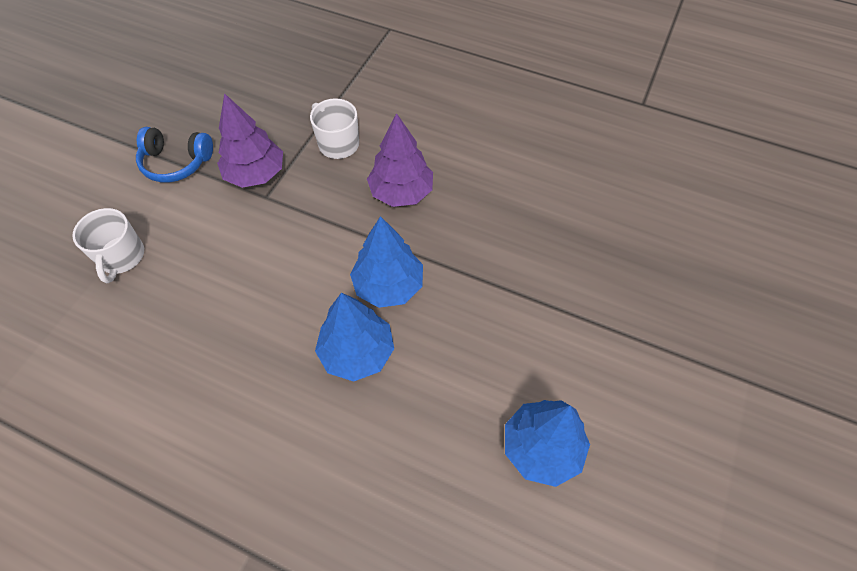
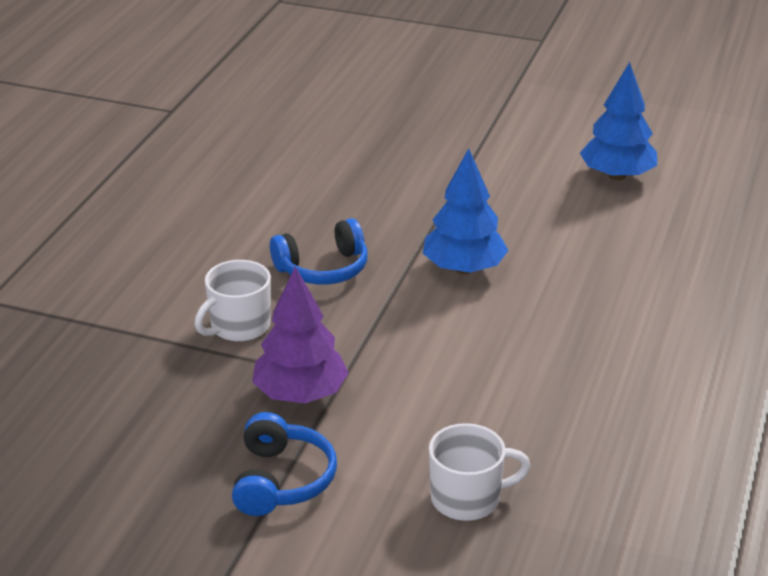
camera: 95 degrees left, 25 degrees down
blue tree [315,293,394,382] -> none
purple tree [367,113,433,207] -> blue headphones [270,218,368,285]

